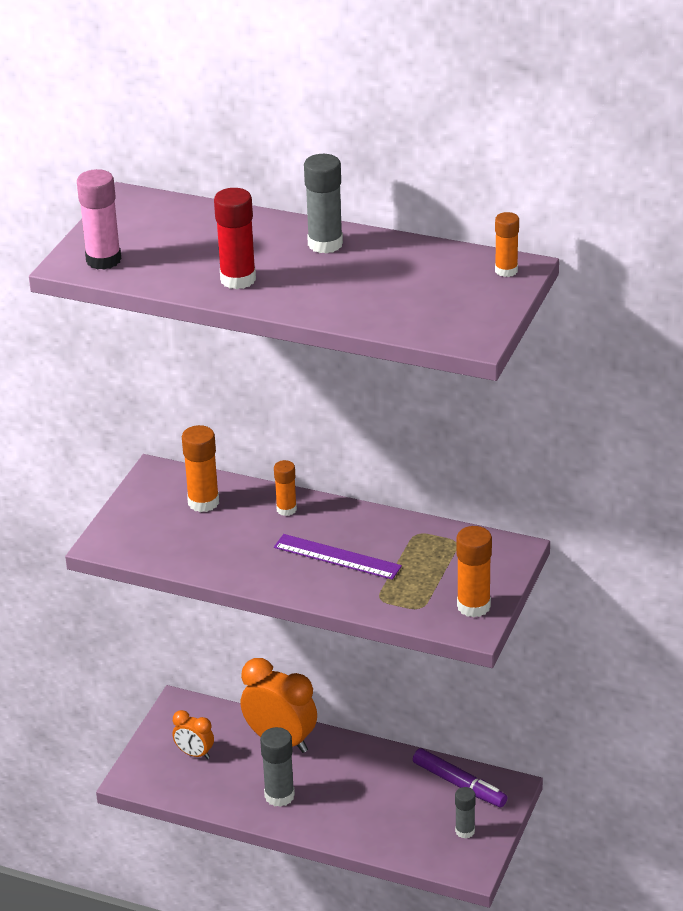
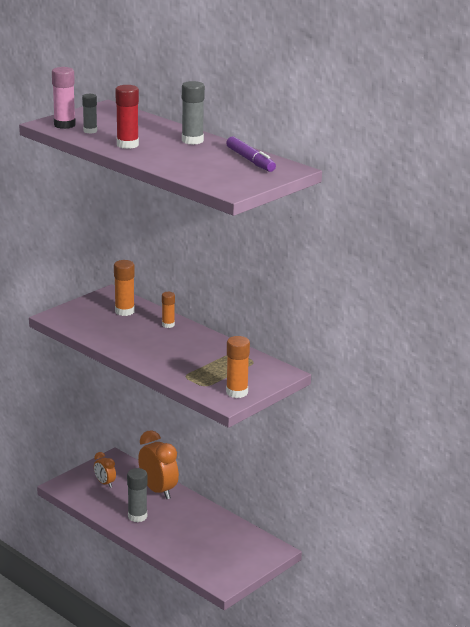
camera: 20 degrees right, 10 degrees down
purple ruler [274,534,402,580] -> none
purple marker [413,748,507,807] -> purple marker moved to [226,136,276,172]
grey glue stick [455,787,476,839] -> grey glue stick moved to [82,94,97,134]
orange glue stick [495,212,519,277] -> none

